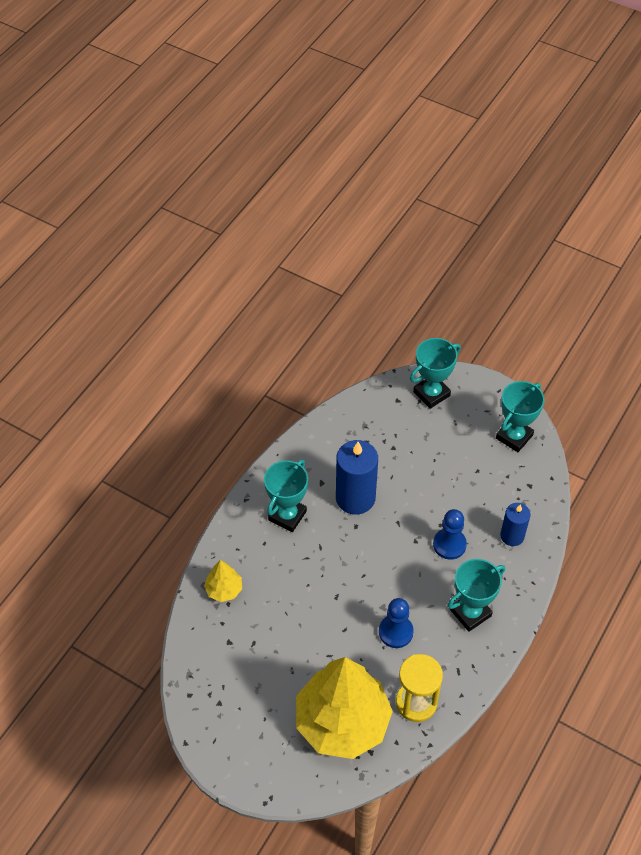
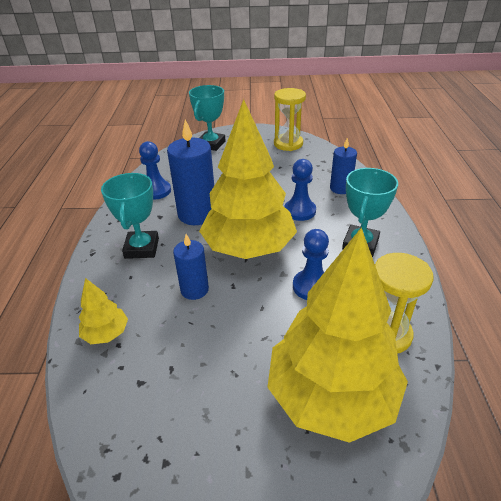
camera: 30 degrees left, 15 degrees down
turquoise trophy [496,381,545,452] -> yellow hourglass [274,88,306,151]
none -> blue pawn [139,141,171,200]
none -> blue candle [173,234,209,300]
none -> yellow tree [199,99,297,259]

